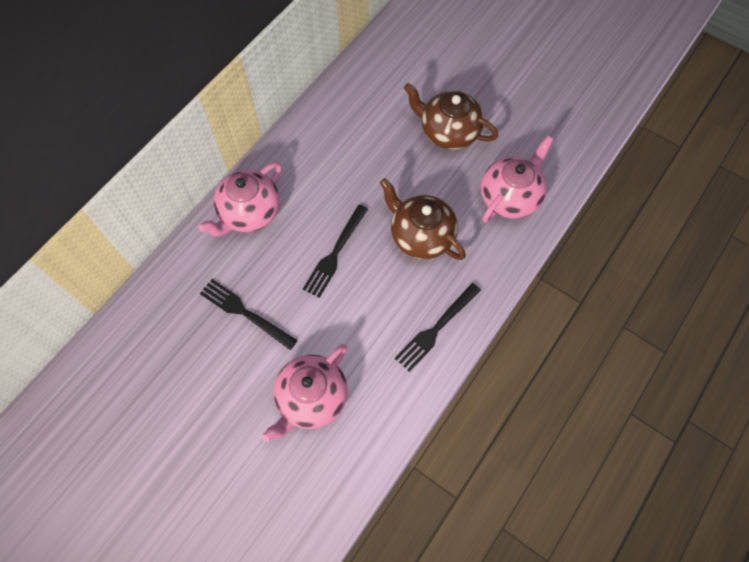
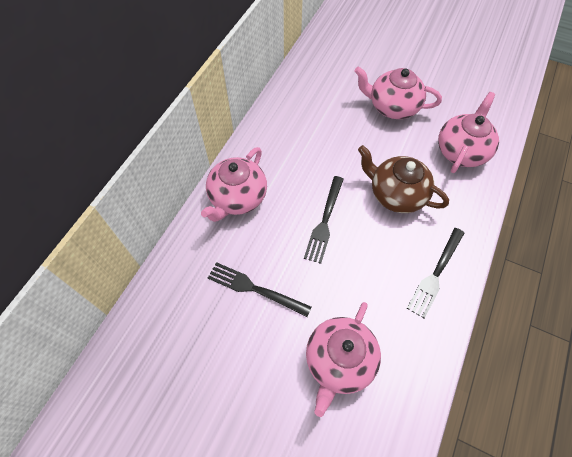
camera: 10 degrees left, 5 degrees down
brown teapot [404,83,498,150] -> pink teapot [355,66,442,119]

